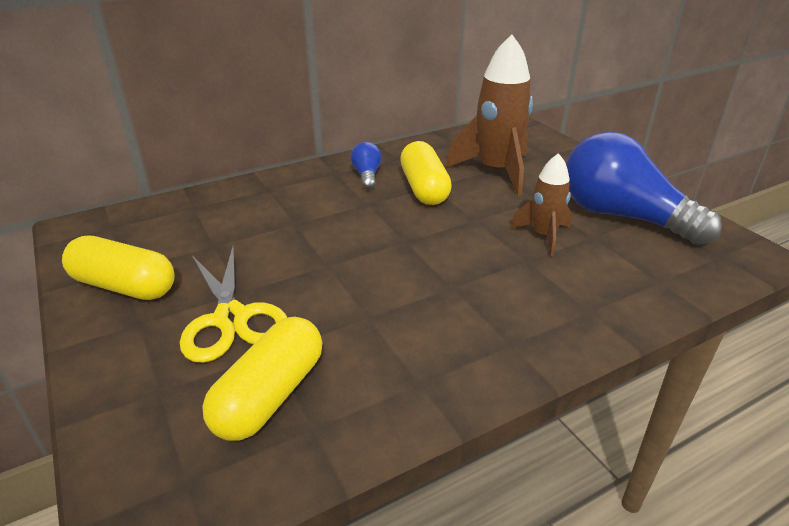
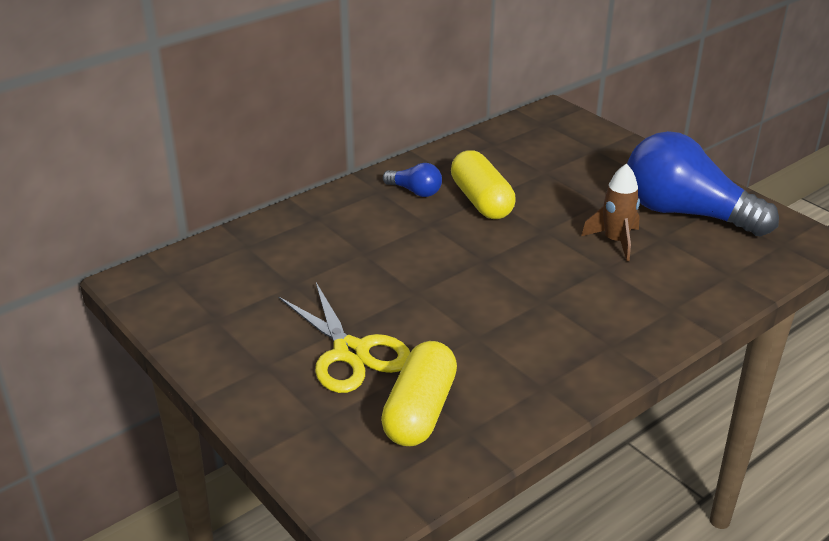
camera: 10 degrees left, 0 degrees up
yellow capsule [62,236,175,300] -> none
blue light bulb [351,142,382,190] -> blue light bulb turned 135 degrees clockwise [383,163,442,197]
brown rocket [445,34,533,196] -> none

